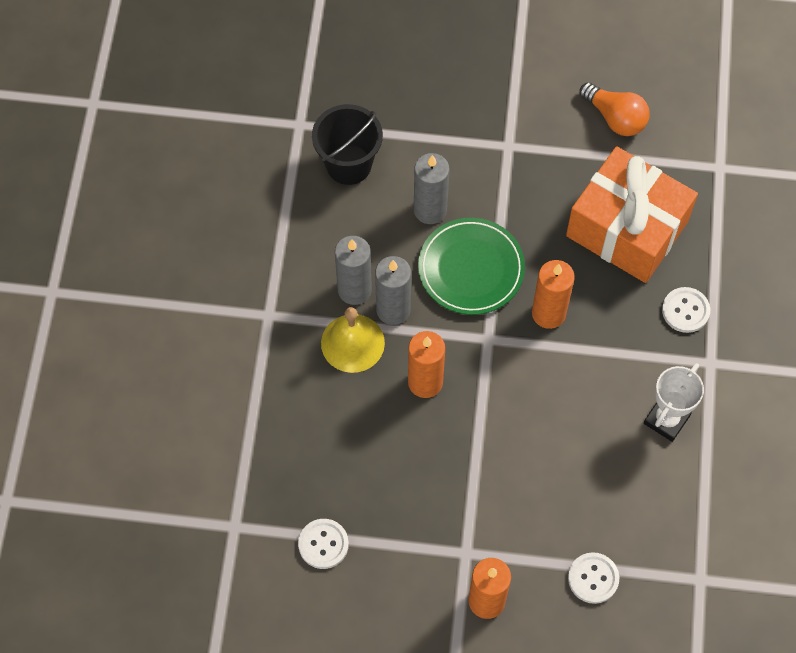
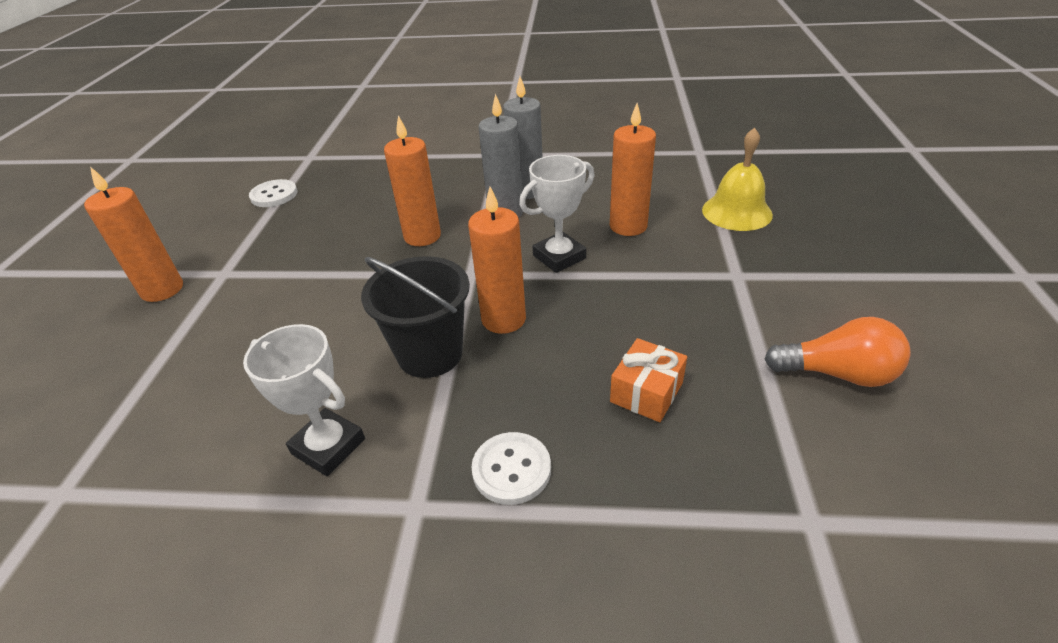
camera: 90 degrees right, 25 degrees down
black bucket [312,104,383,185] -> black bucket moved to [361,256,470,378]
yellow bell [321,307,385,373] -> yellow bell moved to [702,128,773,231]
grey candle [414,153,450,224] -> orange candle [610,103,656,236]
green plate [418,218,525,315] -> white trophy [519,155,595,273]
orange gift [566,146,698,283] -> orange gift [610,338,687,422], size x0.42
white button [568,552,619,604] -> none
orange light bulb [580,82,649,136] -> orange light bulb turned 120 degrees counterclockwise [764,317,910,387]

